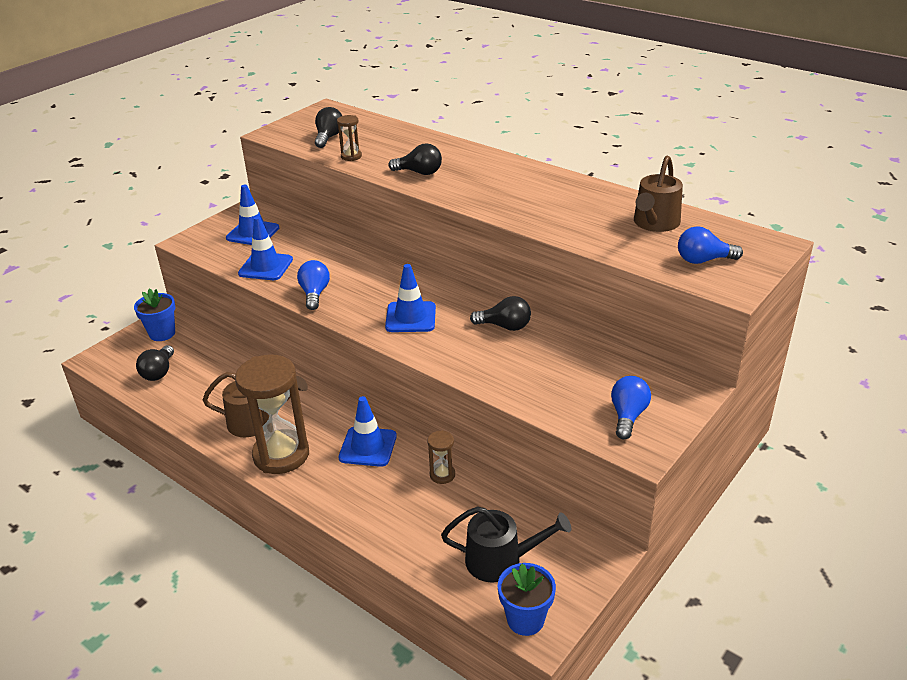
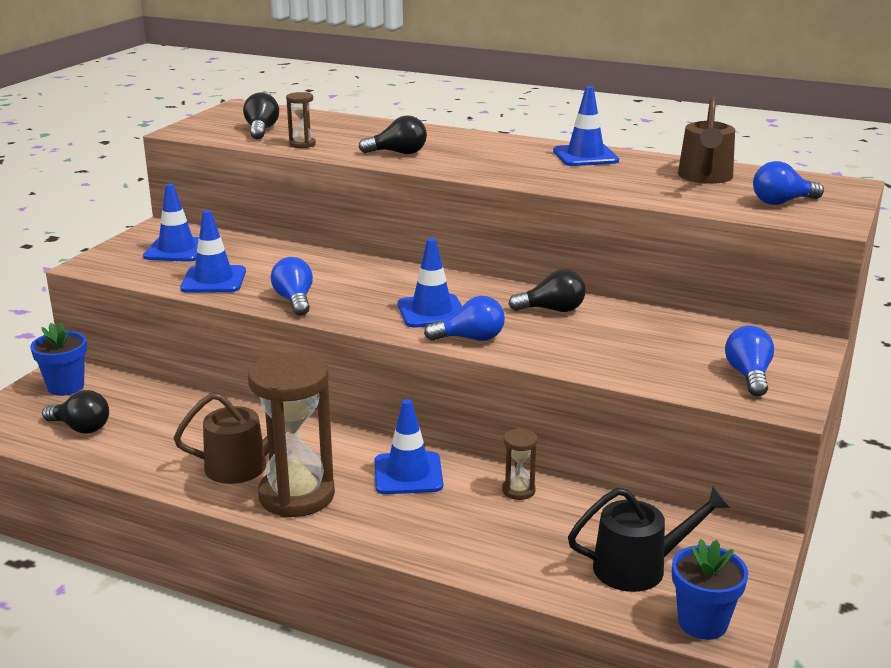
camera: 15 degrees left, 10 degrees down
black light bulb [136,345,174,381] -> black light bulb turned 60 degrees counterclockwise [42,390,109,434]
none -> blue light bulb [424,296,505,341]
none -> blue traffic cone [553,86,619,166]

